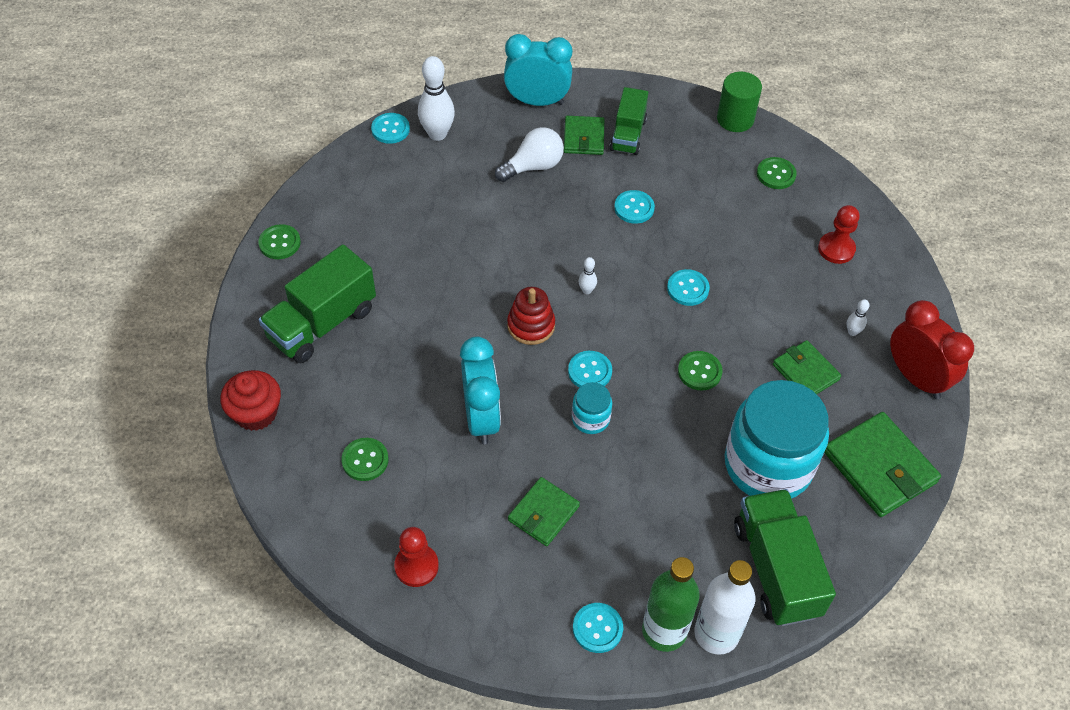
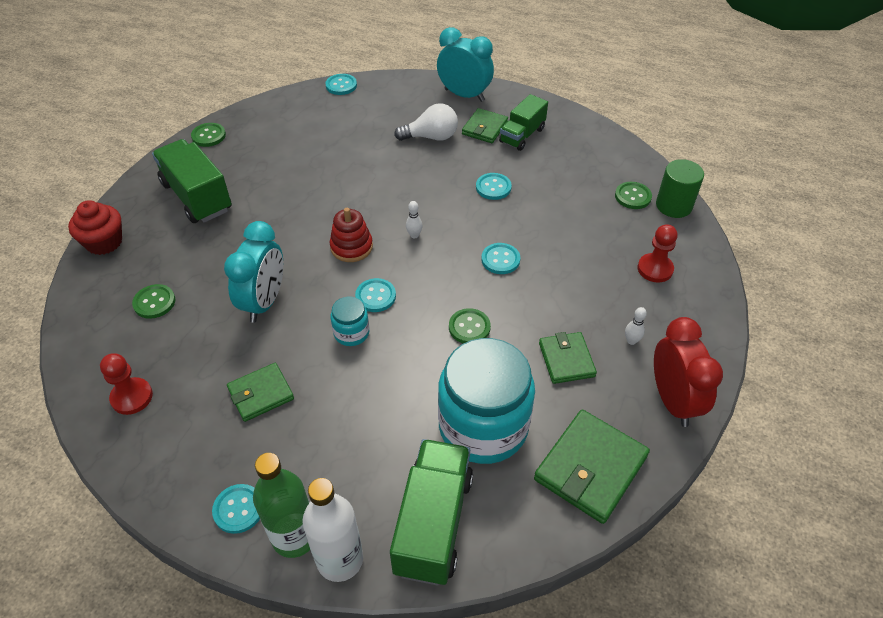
camera: 25 degrees right, 5 degrees down
green truck [259,244,376,363] -> green truck turned 75 degrees clockwise [152,139,232,223]
white bowling pin [418,56,455,141] -> none
green cylinder [717,72,762,132] -> green cylinder moved to [656,159,704,218]
green wallet [825,412,941,517] -> green wallet turned 45 degrees clockwise [534,410,650,524]

